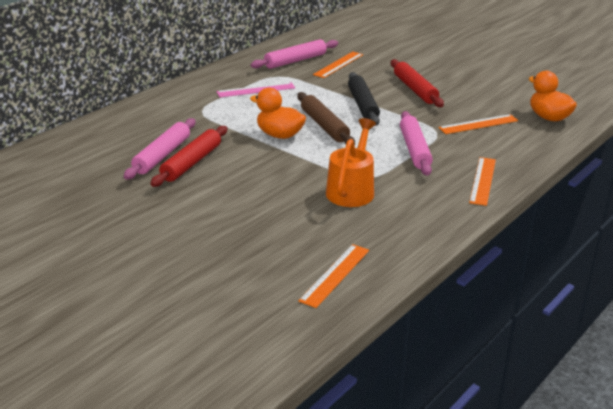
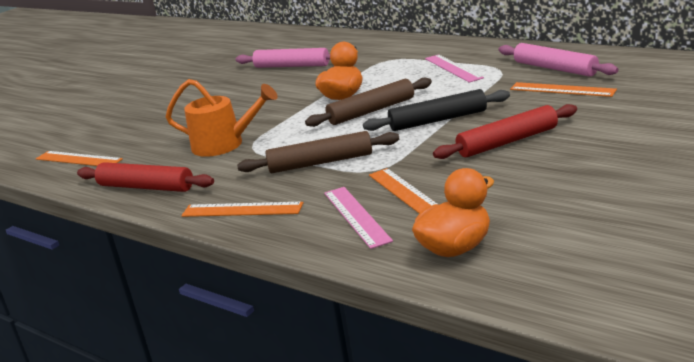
camera: 90 degrees right, 5 degrees down
red rolling pin [150,126,227,187] -> red rolling pin moved to [77,162,214,192]
pink rolling pin [400,111,433,176] -> brown rolling pin [237,131,399,173]
none -> pink ruler [324,187,393,249]

